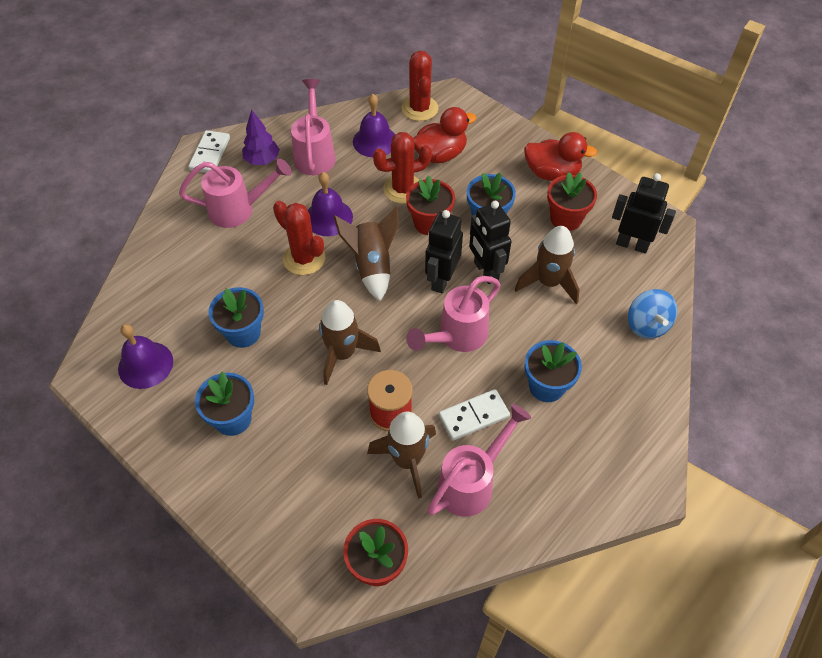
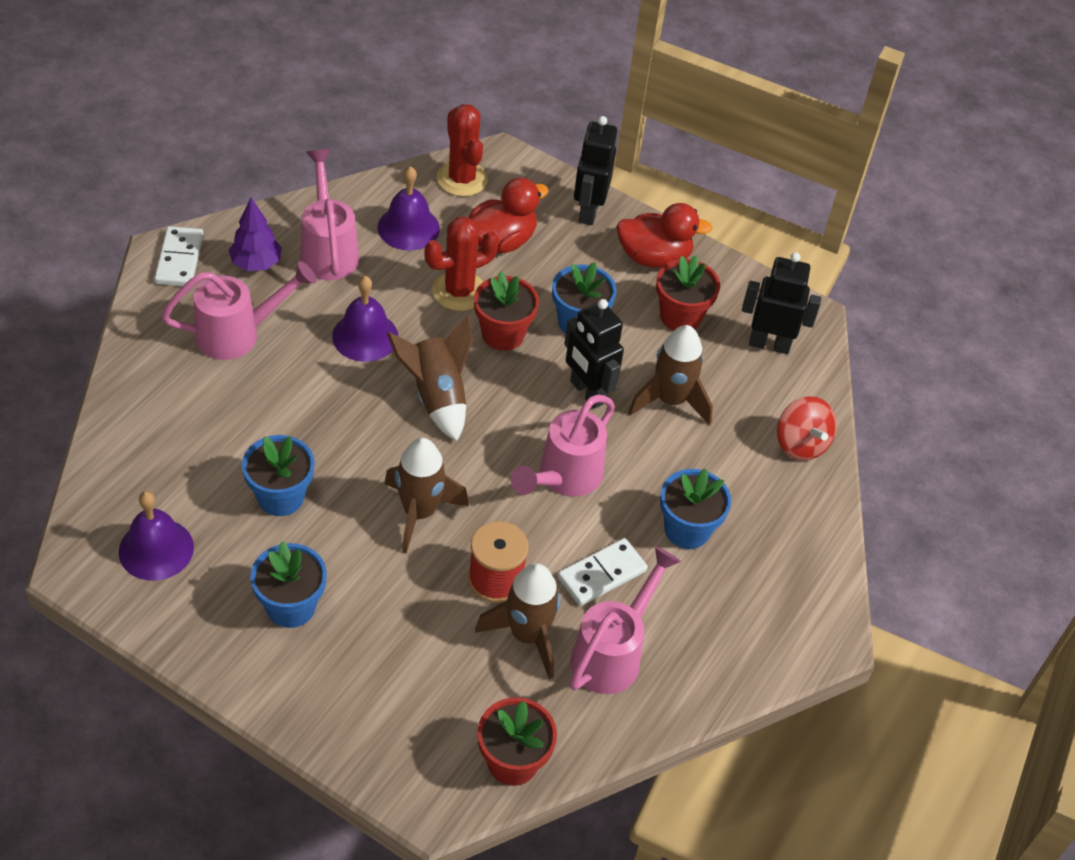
camera: 15 degrees left, 5 degrees down
red cactus [273,200,325,275] -> none
black robot [425,210,463,293] -> black robot moved to [574,116,617,225]
blue spinning top [628,289,677,339] -> red spinning top [777,396,836,461]

